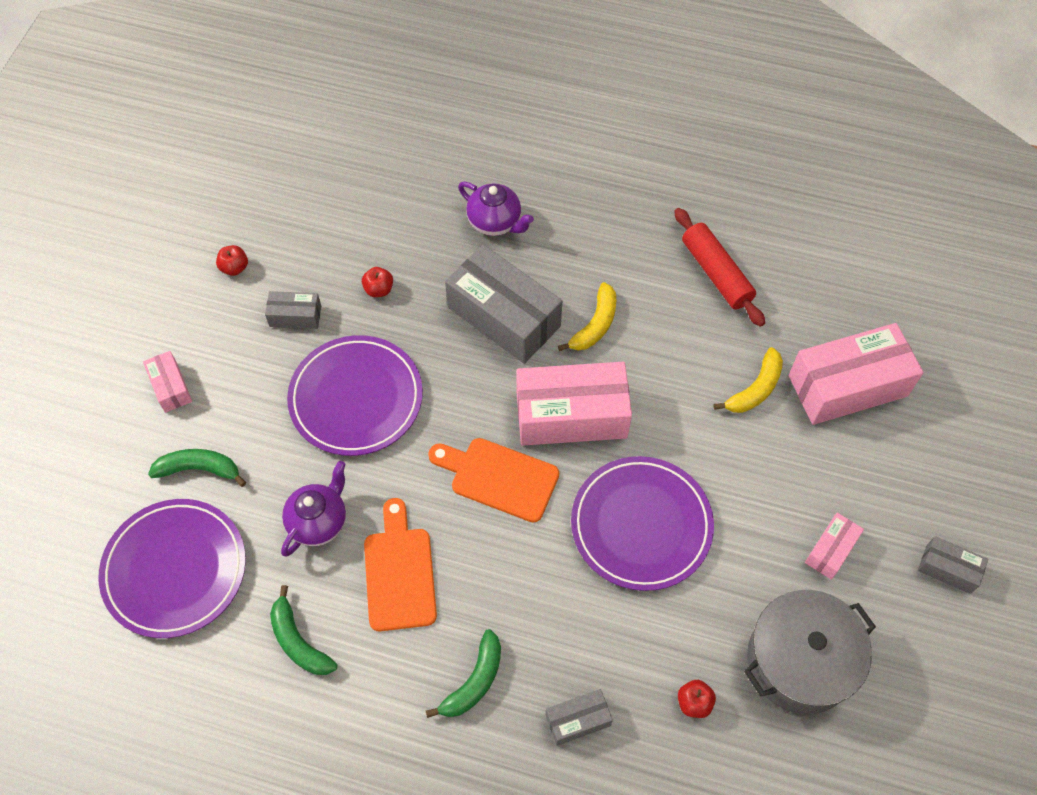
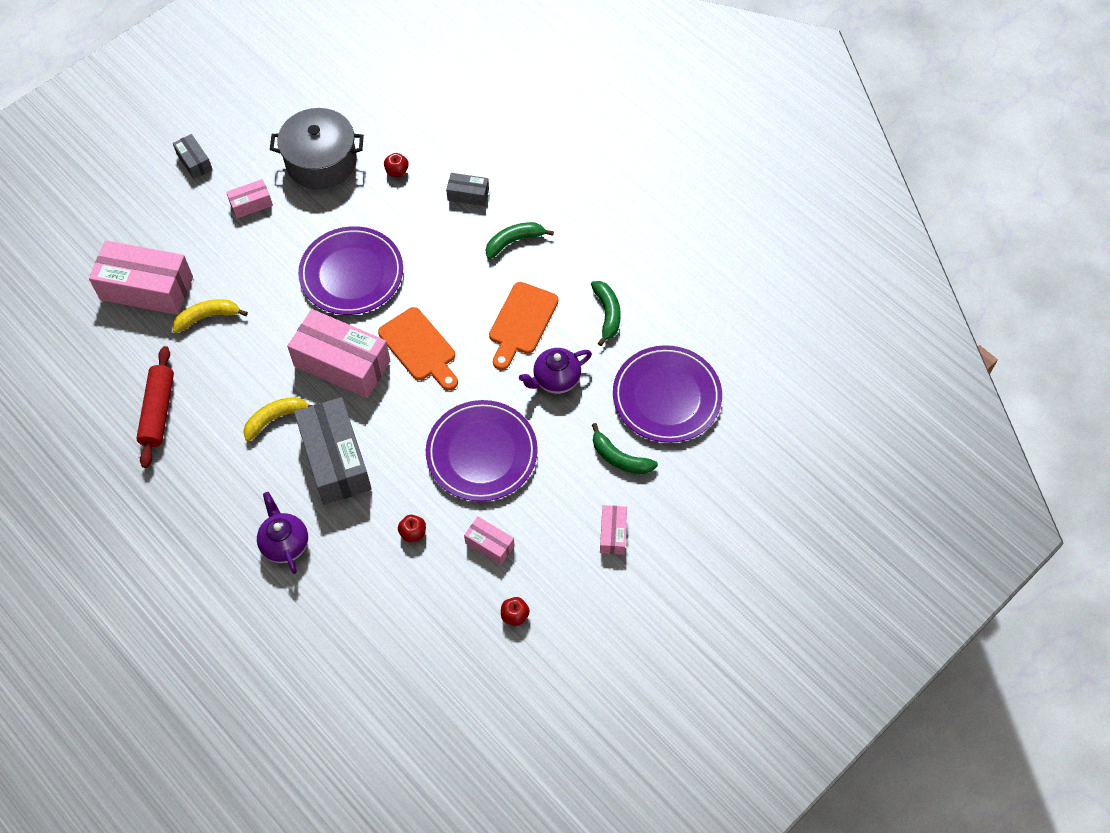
camera: 150 degrees left, 0 degrees up
grey box [265,291,321,329] -> pink box [464,517,515,565]

